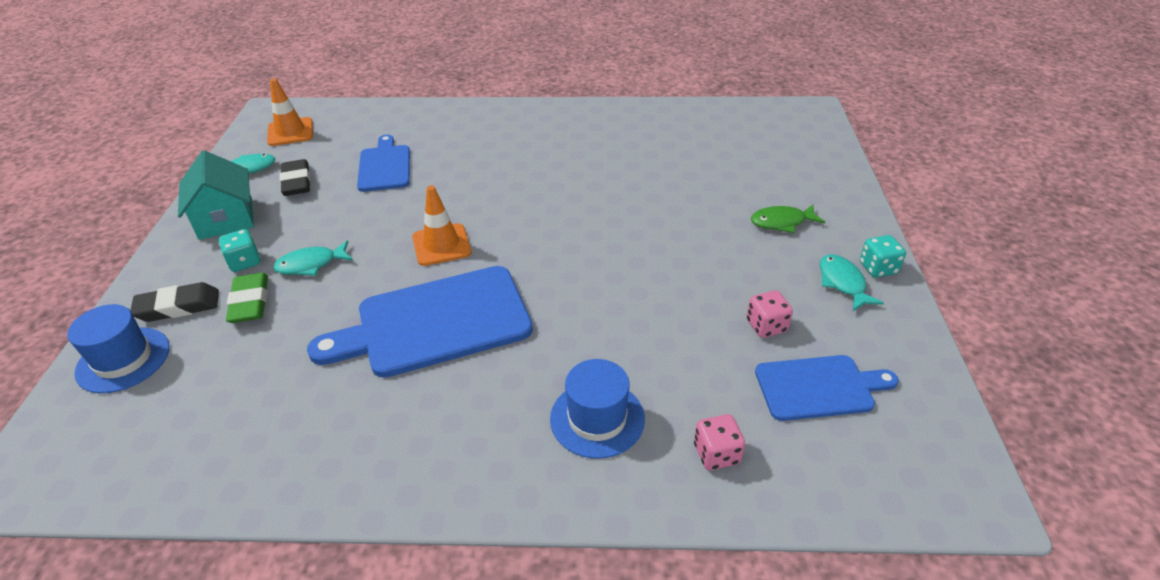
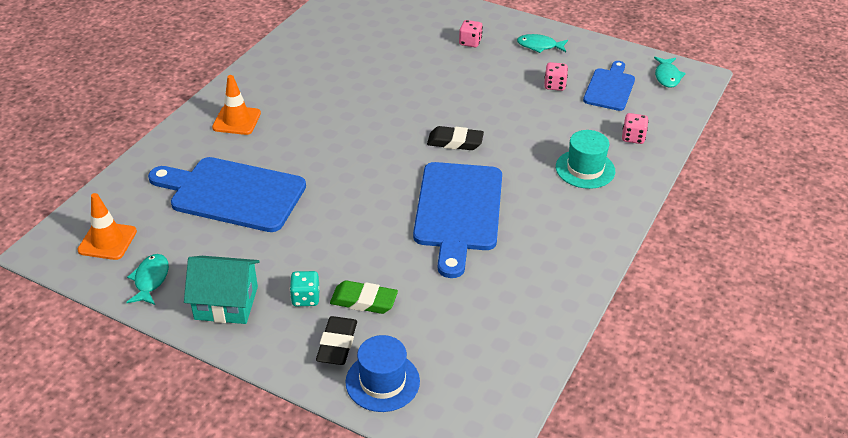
camera: 65 degrees left, 0 degrees up
turquoise fish [273,241,353,276] -> turquoise fish moved to [654,57,686,88]
black eraser [280,159,310,196] -> black eraser moved to [427,126,484,150]
blue cutting board [357,135,410,192] -> blue cutting board [148,157,306,232], size x1.70
orange traffic cone [412,185,471,266] -> orange traffic cone moved to [212,75,261,135]
blue hat [550,359,645,459] -> turquoise hat [556,130,615,189]
green fish [751,205,825,233] -> pink dice [459,20,483,47]
turquoise dice [860,235,906,278] -> none

